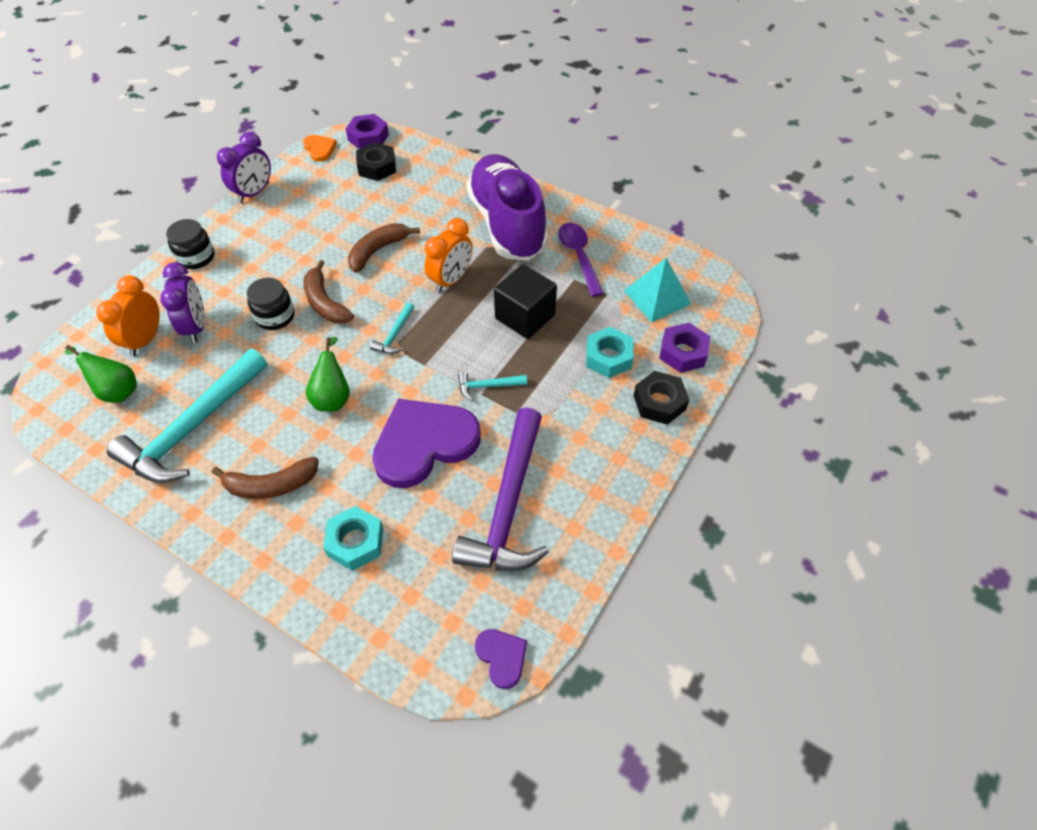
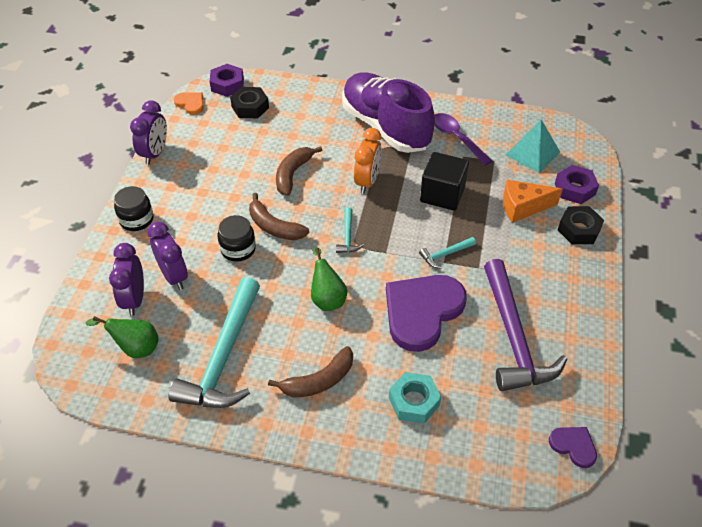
camera: 20 degrees left, 5 degrees down
orange clock [96,276,160,356] -> purple clock [109,243,144,316]
turquoise nut [586,327,634,378] -> orange cheese [503,180,562,223]

